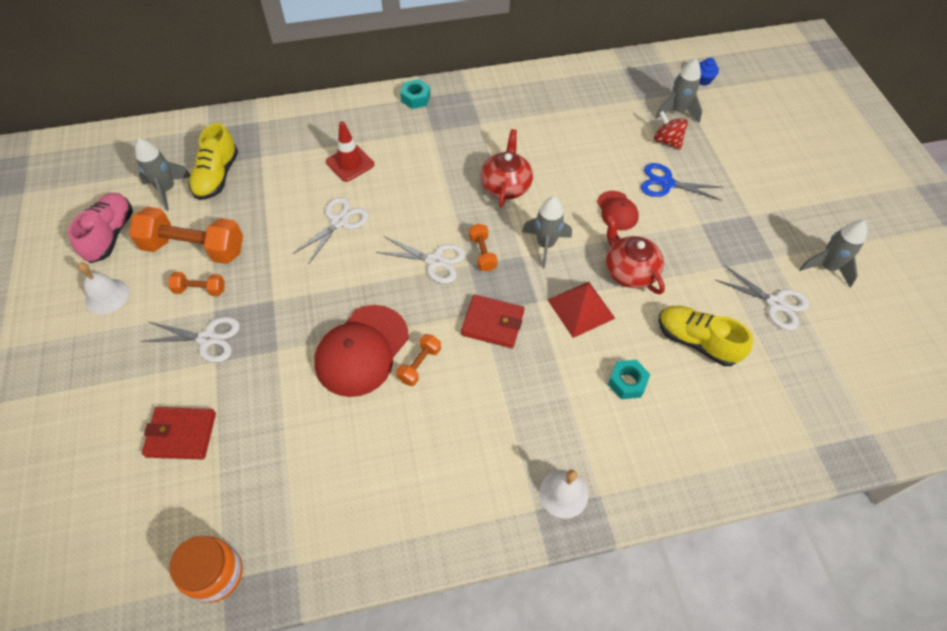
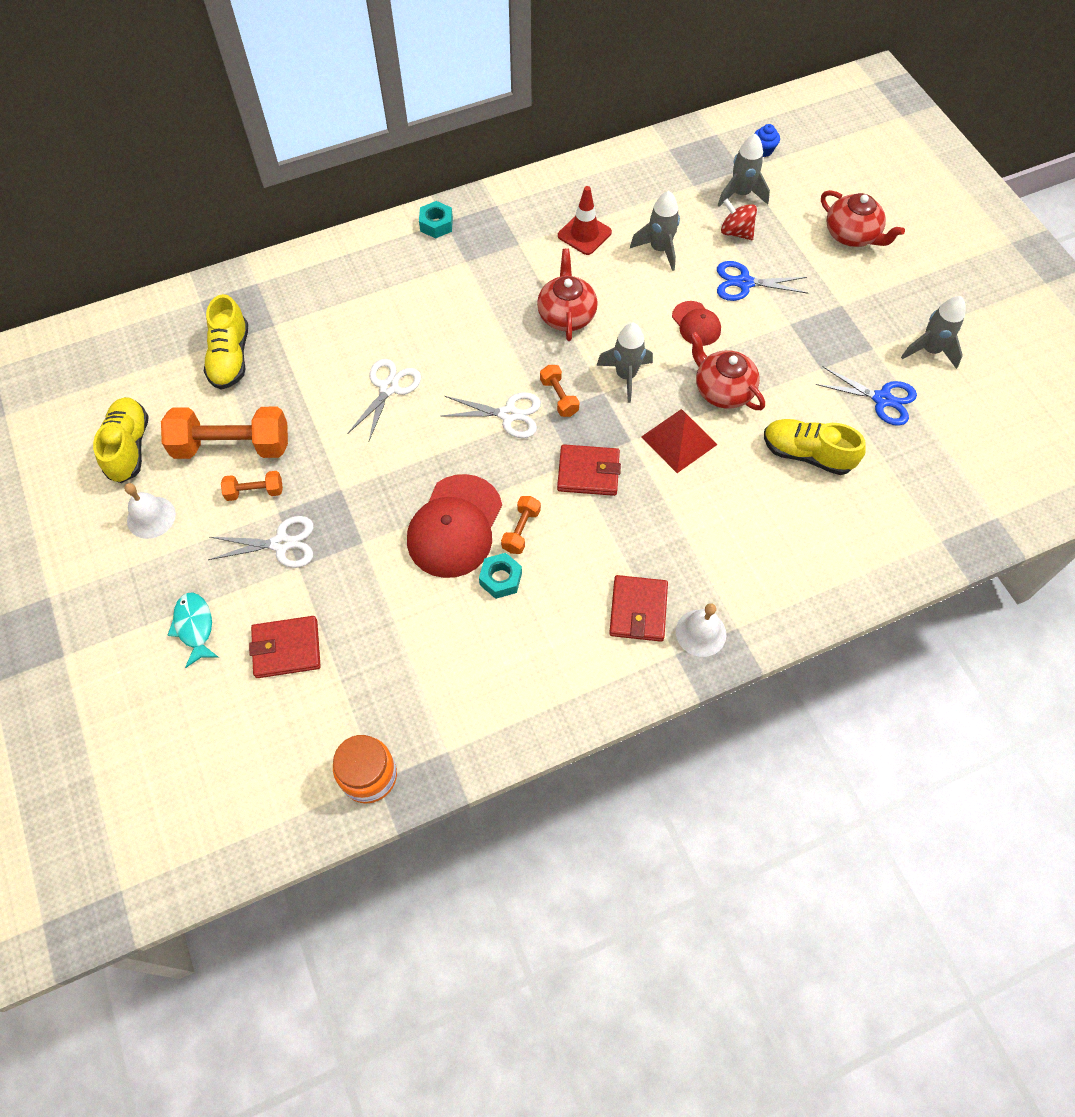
camera: 10 degrees left, 5 degrees up
pink shoe [68,193,133,263] -> yellow shoe [93,397,149,483]
grey rocket [135,139,190,211] -> grey rocket moved to [630,191,680,271]
red traffic cone [326,121,374,182] -> red traffic cone moved to [558,186,612,255]
turquoise nut [608,360,650,399] -> turquoise nut moved to [479,553,522,599]
white scissors [716,266,809,330] -> blue scissors [815,367,917,426]
none -> turquoise fish [167,593,219,668]
none -> red wallet [609,575,668,642]
none -> red teapot [821,190,905,247]

